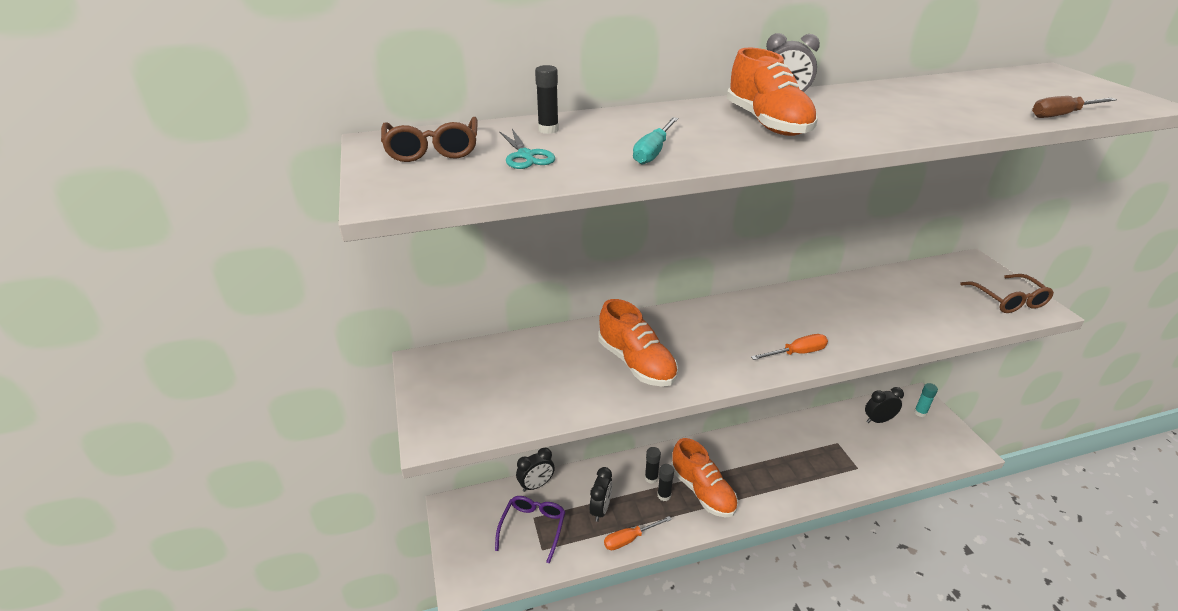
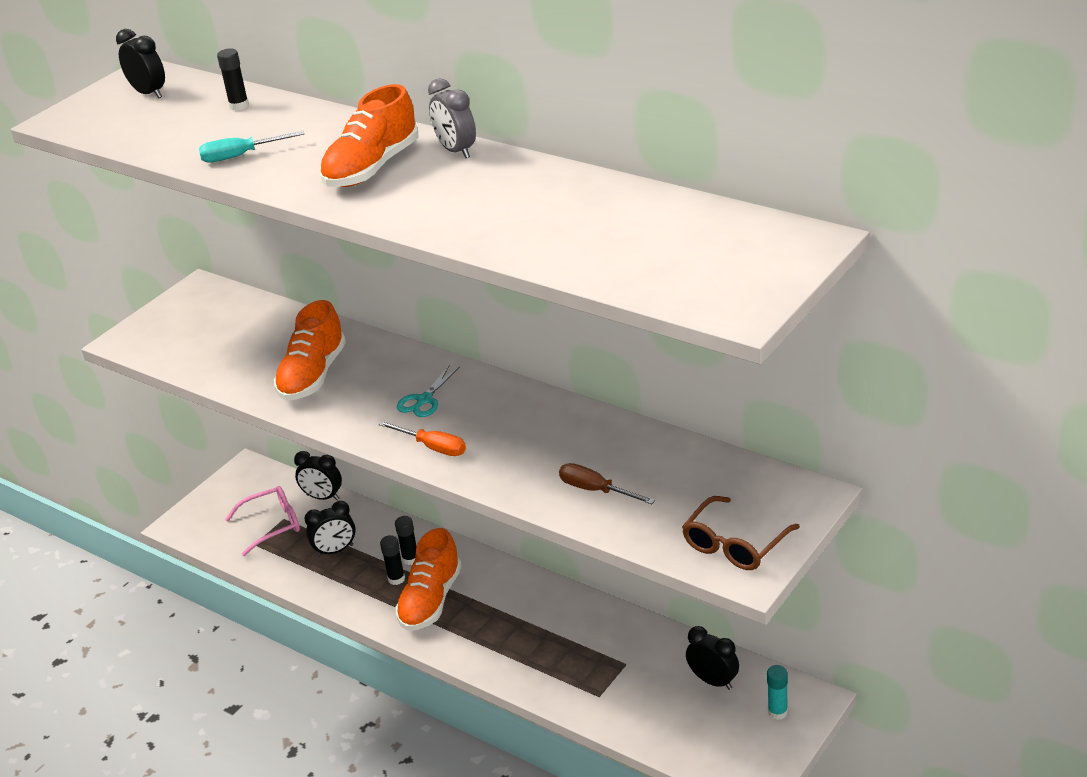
camera: 55 degrees right, 0 degrees up
brown glasses [381,117,478,162] -> black clock [116,29,165,98]
purple glasses [495,496,566,563] -> pink glasses [225,486,300,556]
turquoise scissors [499,129,555,169] -> turquoise scissors moved to [397,365,460,417]
orange screwdriver [604,516,672,550] -> none
brown screwdriver [1032,96,1117,118] -> brown screwdriver moved to [559,463,655,504]

